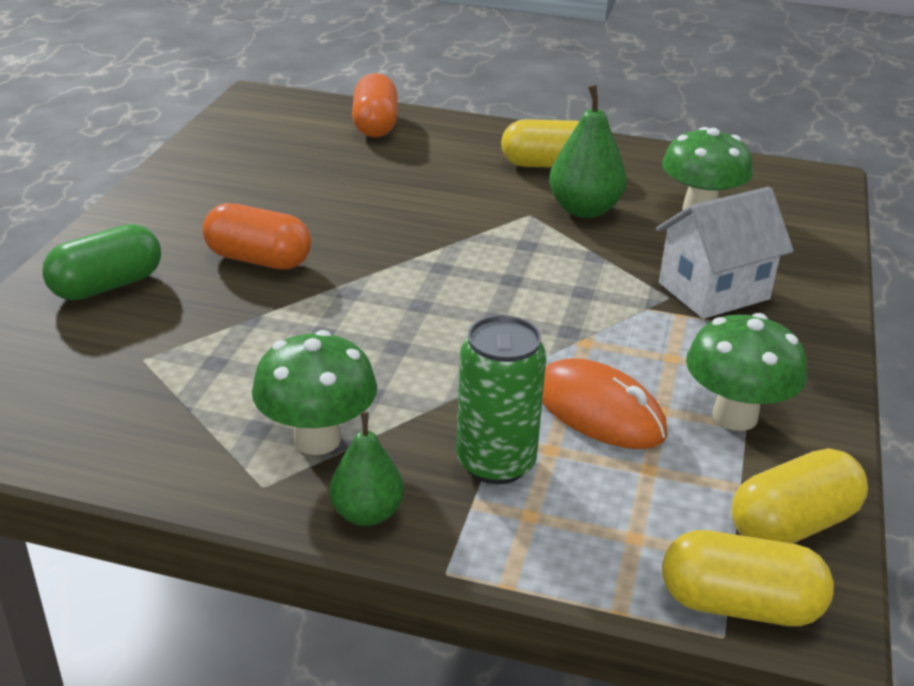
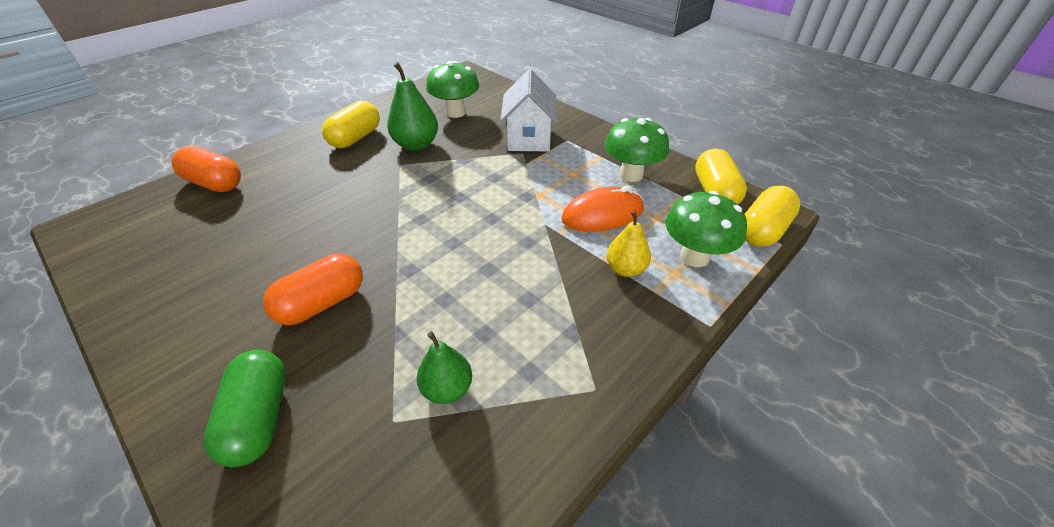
camera: 60 degrees left, 10 degrees up
green mushroom [252,330,377,455] -> green mushroom moved to [665,191,747,267]
green pear [329,411,404,526] -> green pear moved to [417,332,472,404]
green can [456,315,547,484] -> yellow pear [606,211,651,277]

